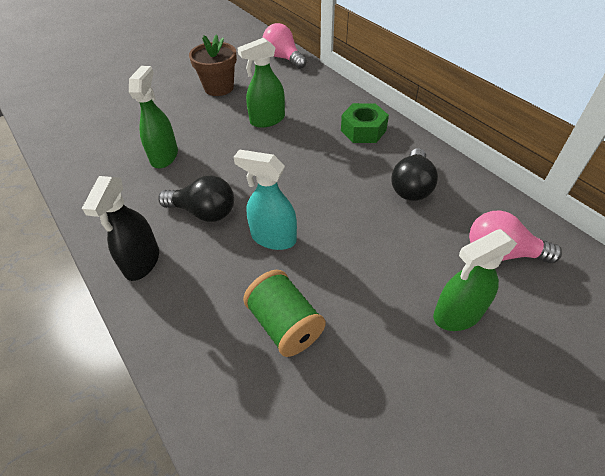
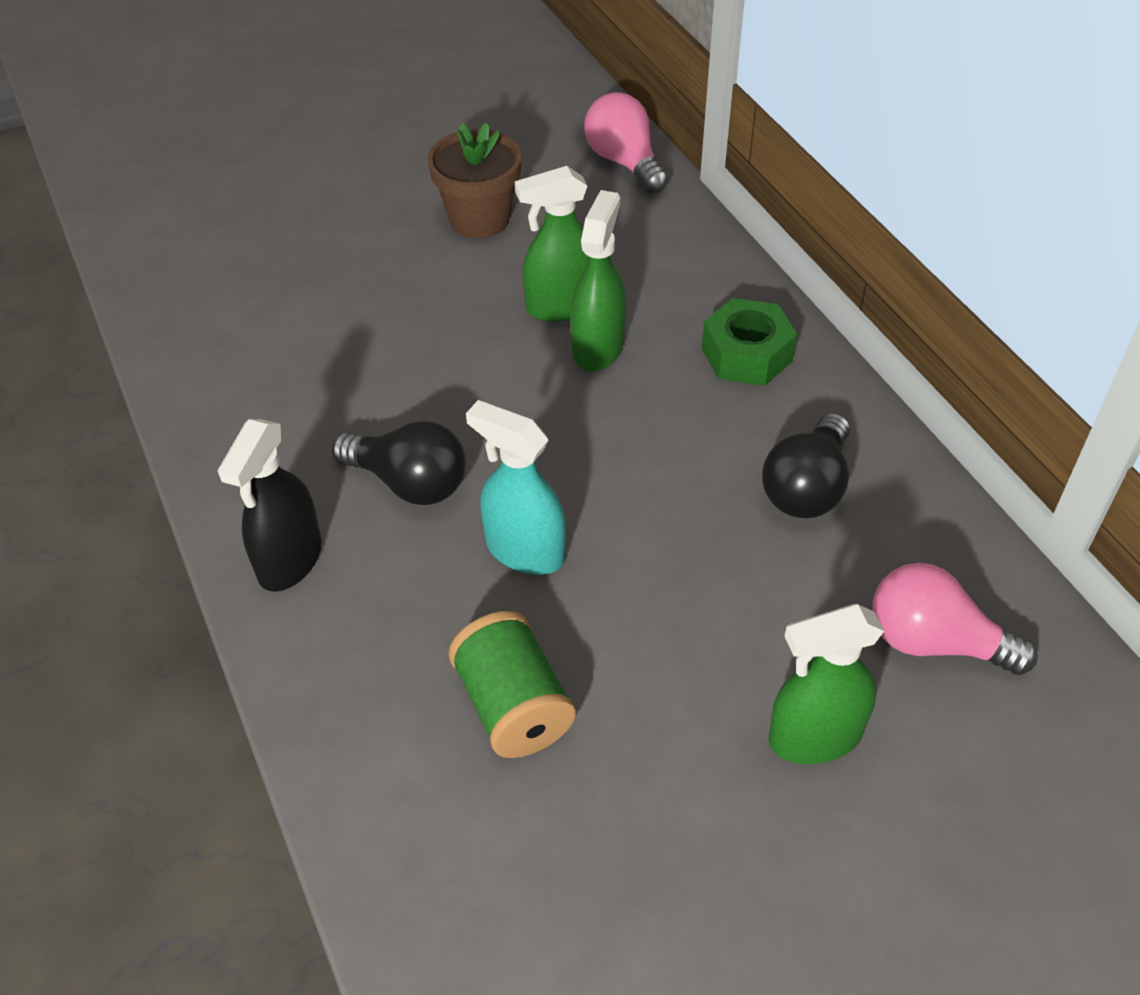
camera: 10 degrees right, 0 degrees up
green spray bottle [129,66,178,168] -> green spray bottle moved to [570,190,626,371]

